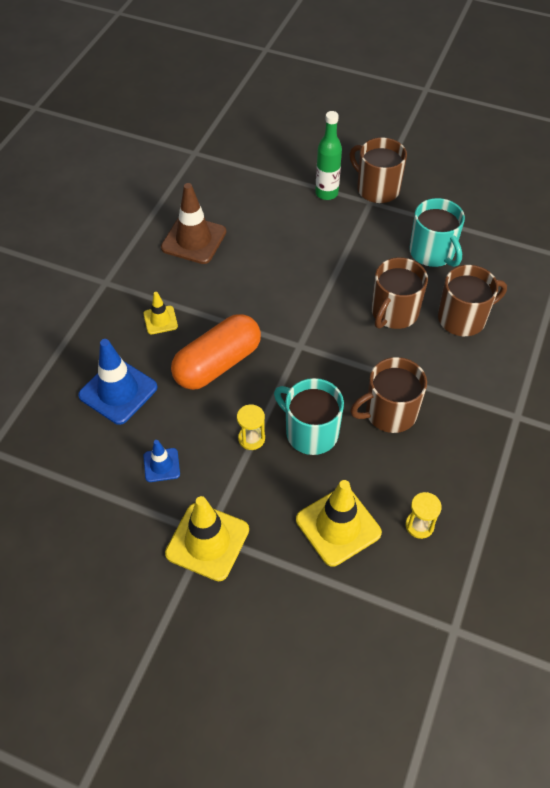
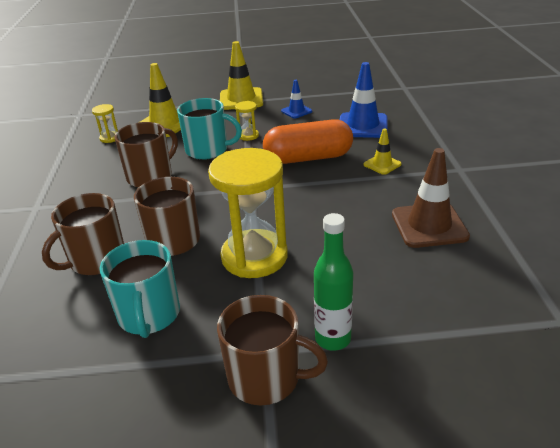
camera: 155 degrees right, 20 degrees down
orange capsule [171,314,261,390] -> orange capsule turned 60 degrees clockwise [263,119,353,164]
turquoise mug [409,198,465,267] -> turquoise mug turned 135 degrees counterclockwise [100,240,180,338]
none -> yellow hourglass [208,148,288,278]

